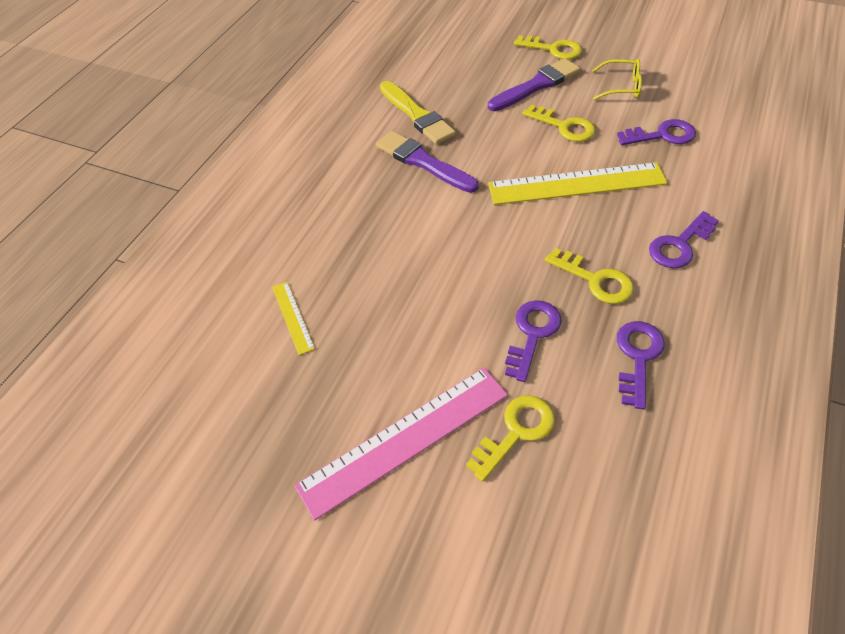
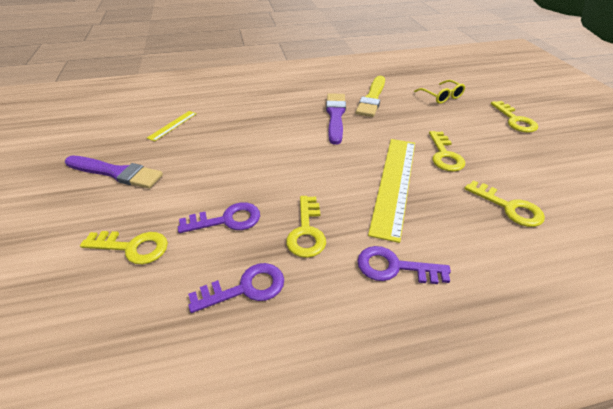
camera: 50 degrees right, 10 degrees down
pink ruler [294,368,508,521] -> none
purple brush [488,58,580,111] -> purple brush moved to [65,156,163,189]
yellow ruler [488,162,668,205] -> yellow ruler turned 60 degrees clockwise [368,139,415,243]
yellow glasses [592,59,642,100] -> yellow glasses moved to [414,80,465,104]
purple key [617,119,696,145] -> yellow key [464,180,545,227]

